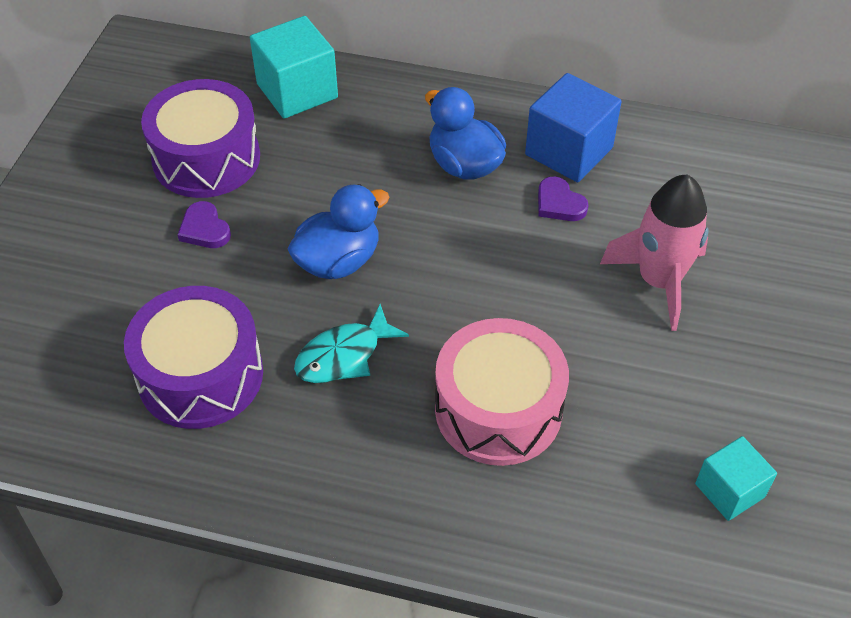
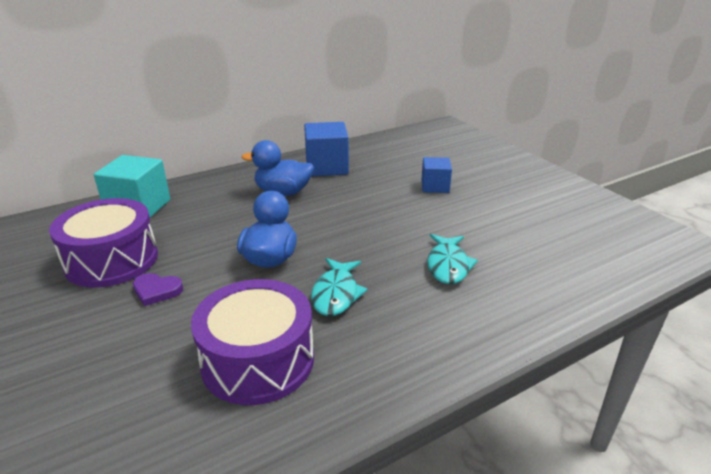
camera: 45 degrees left, 20 degrees down
pink drum [435,318,569,466] -> turquoise fish [427,234,478,284]
purple heart [538,176,589,221] -> none
pink rocket [600,175,709,331] -> blue cube [421,157,452,193]
turquoise cube [695,436,777,521] -> none

